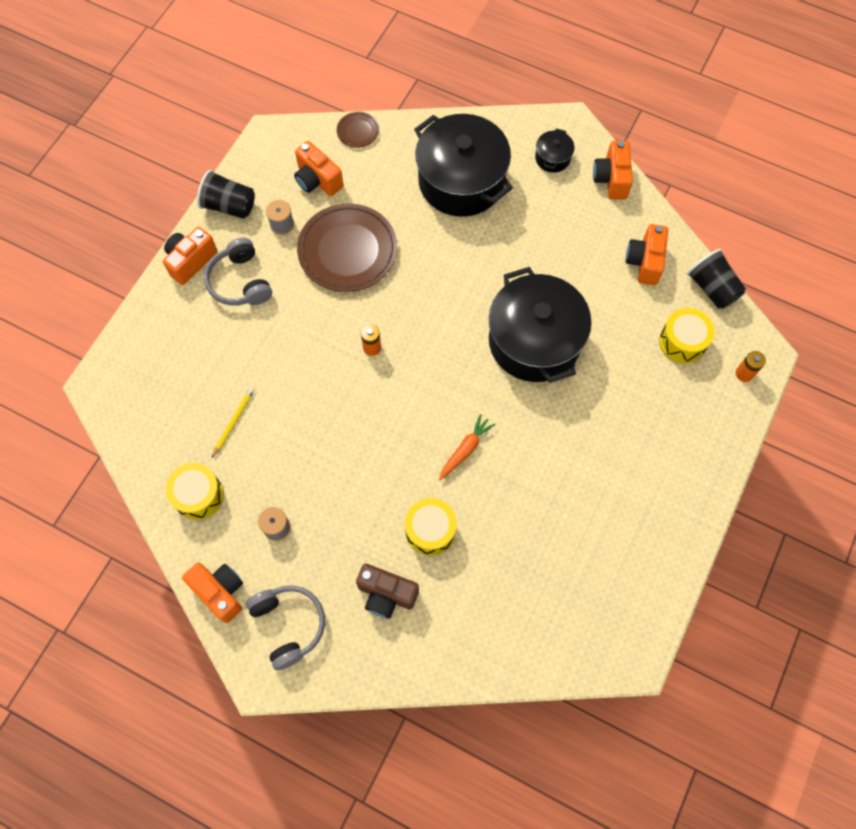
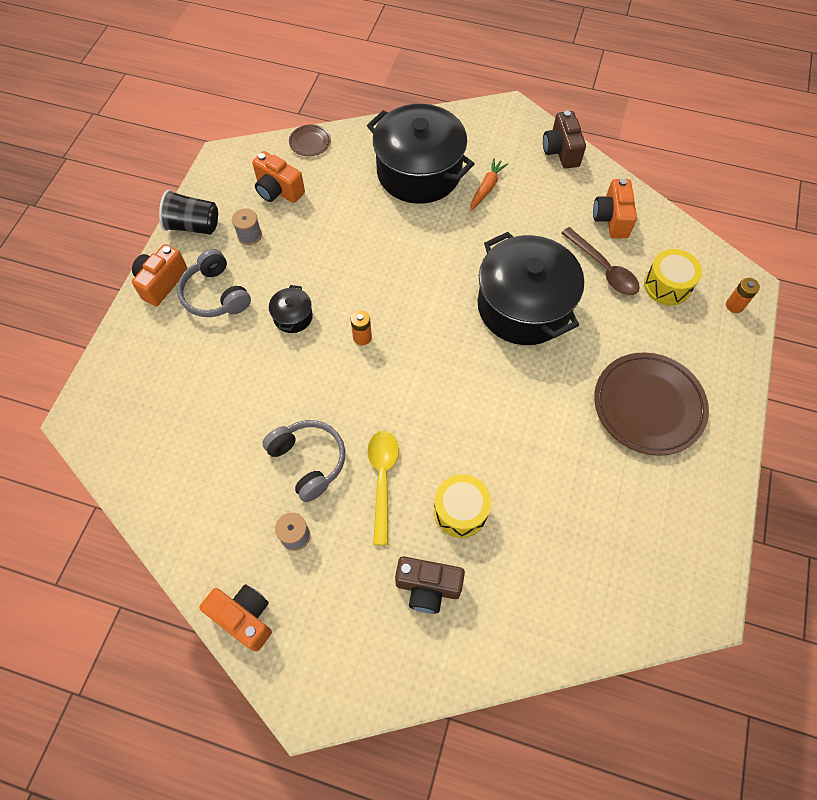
camera: 10 degrees left, 5 degrees down
yellow drum [166,463,224,520] -> none
yellow pencil [212,387,255,458] -> none
grey headphones [246,585,325,671] -> grey headphones moved to [262,420,345,502]
brown plate [297,204,397,292] -> brown plate moved to [594,352,709,456]
orange carrot [439,414,495,481] -> orange carrot moved to [470,158,508,211]
black pot [535,128,575,173] -> black pot moved to [269,285,313,333]
orange camera [593,141,633,200] -> brown camera [543,111,586,169]
black cup [687,249,746,309] -> none
none -> yellow spoon [367,431,399,545]
none -> brown spoon [561,227,640,295]

